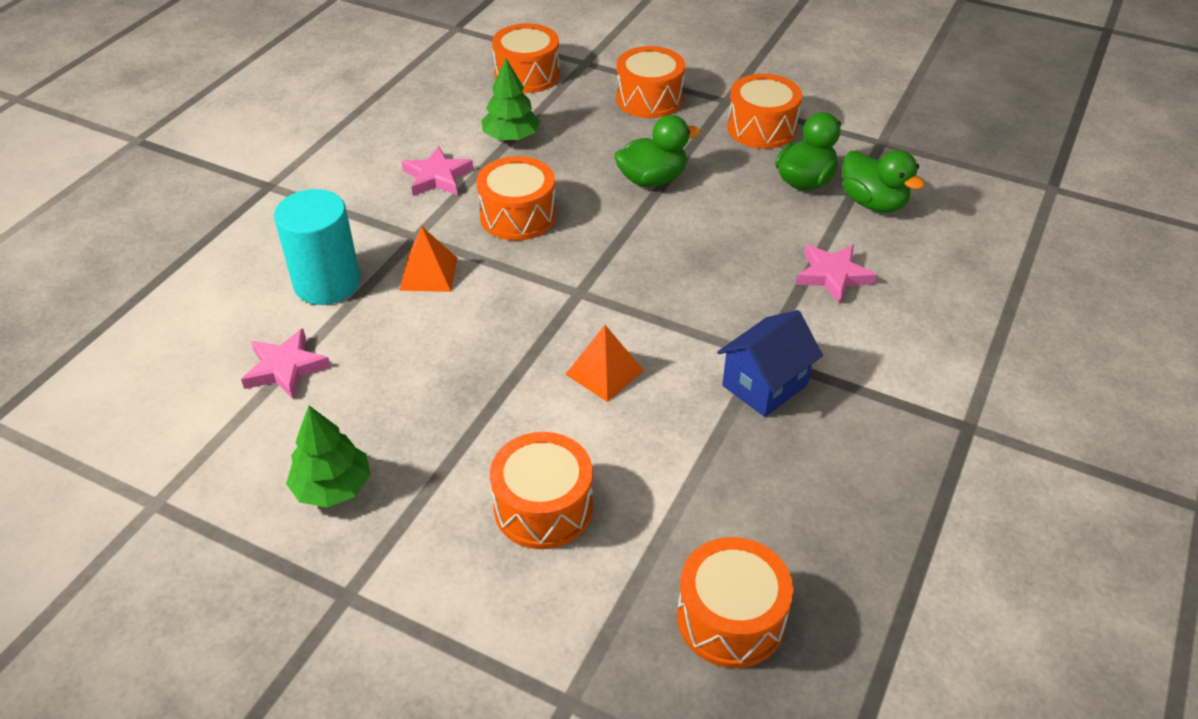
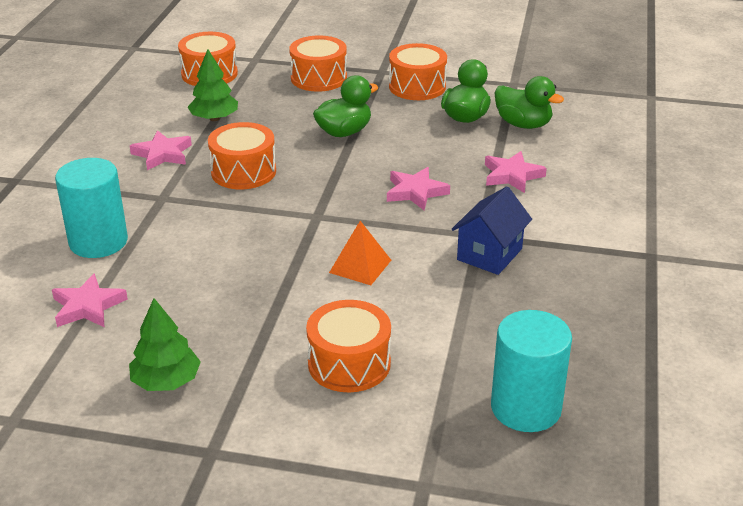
camera: 15 degrees left, 10 degrees down
orange pyramid [399,226,457,292] -> none
orange drum [677,537,793,668] -> turquoise cylinder [491,310,572,432]
none -> pink star [387,167,450,210]

